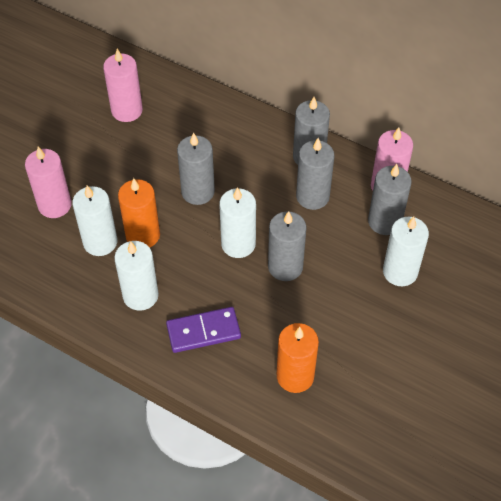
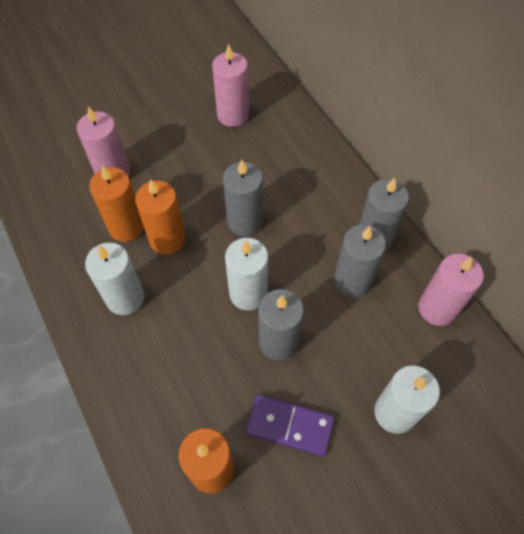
camera: 30 degrees right, 5 degrees up
white candle [72,185,117,256] -> orange candle [89,165,144,242]
purple domino [166,307,241,353] -> purple domino moved to [246,394,334,457]
grey candle [368,164,412,235] -> none

